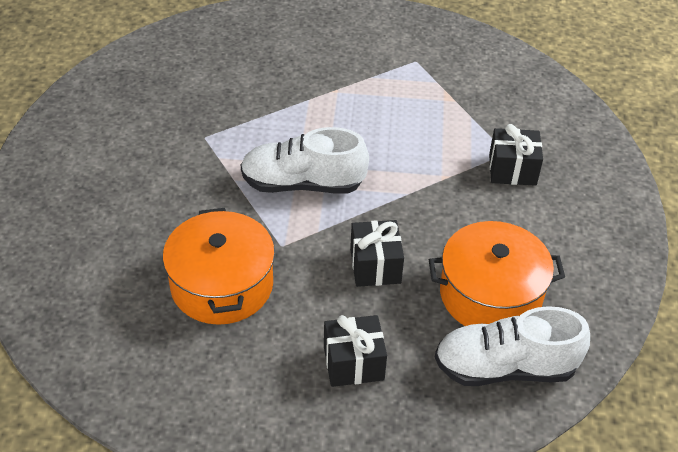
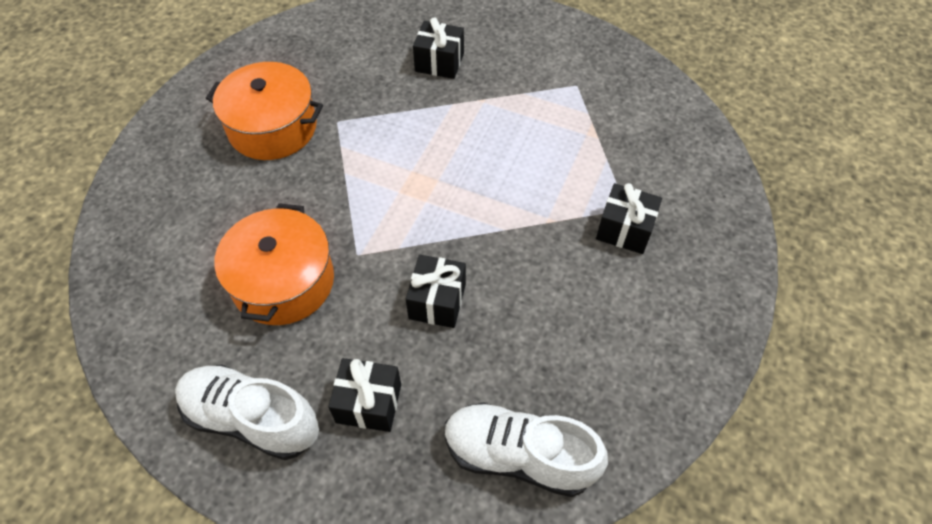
camera: 20 degrees right, 10 degrees up
white shoe [241,127,369,194] -> white shoe moved to [175,365,319,460]
orange pot [429,221,565,326] -> orange pot moved to [206,62,323,160]
none -> black gift [413,17,464,79]

